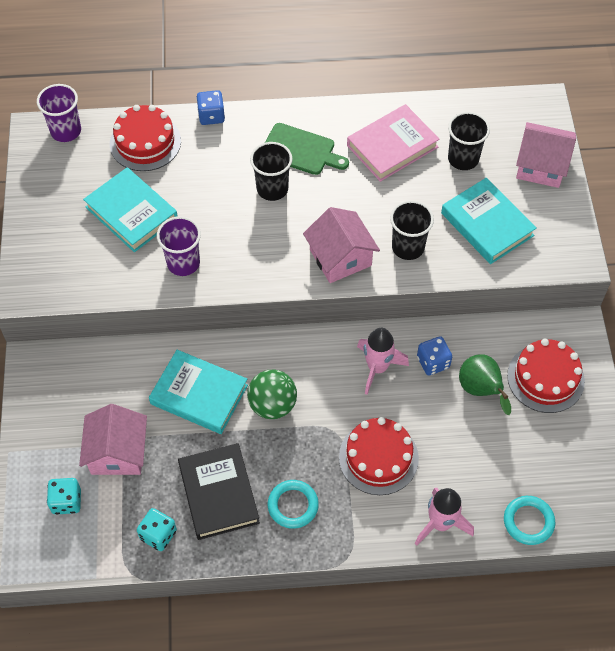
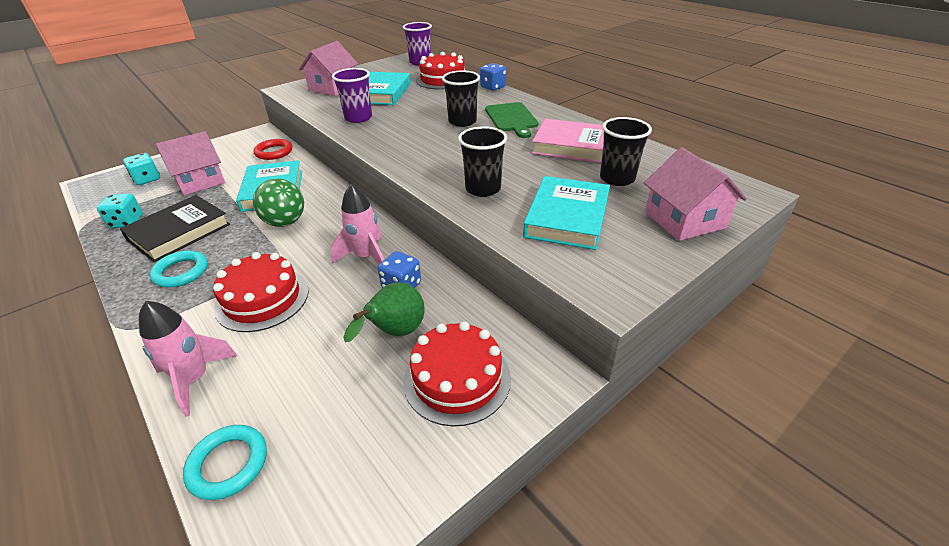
camera: 55 degrees right, 20 degrees down
pink house [303,207,380,283] -> pink house moved to [299,41,358,96]
none -> red ring [253,139,292,160]

